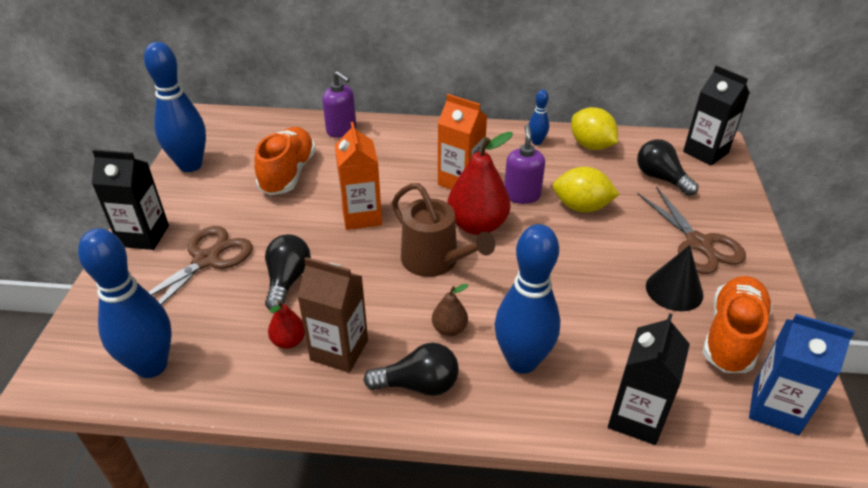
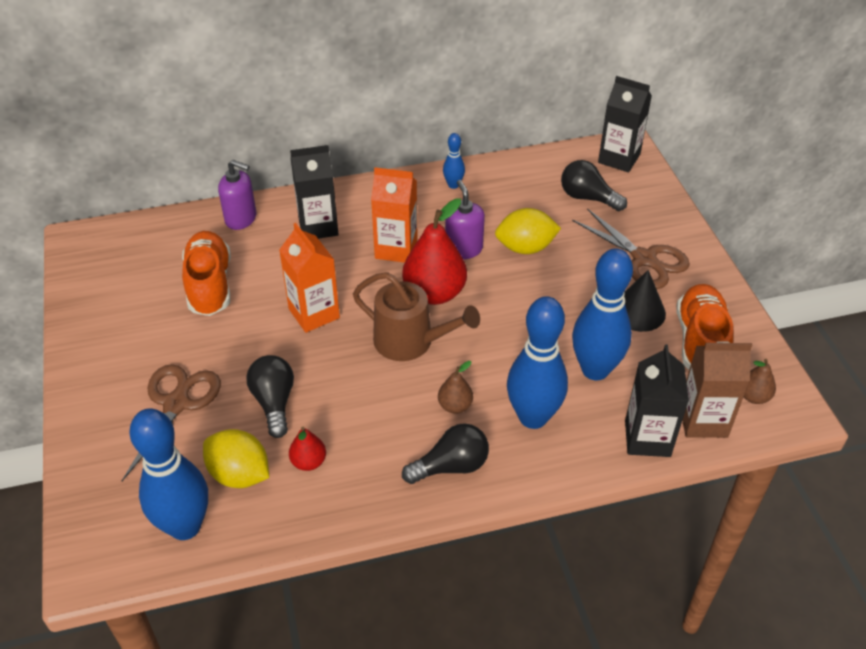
camera: 20 degrees left, 5 degrees up
black carton [92,149,169,250] -> black carton moved to [290,145,339,239]
blue bowling pin [144,42,206,172] -> blue bowling pin moved to [572,249,633,380]
brown carton [297,257,368,373] -> brown carton moved to [682,341,752,438]
yellow lemon [571,107,618,150] -> yellow lemon moved to [203,429,269,488]
blue carton [749,314,855,435] -> brown pear [744,359,776,404]

